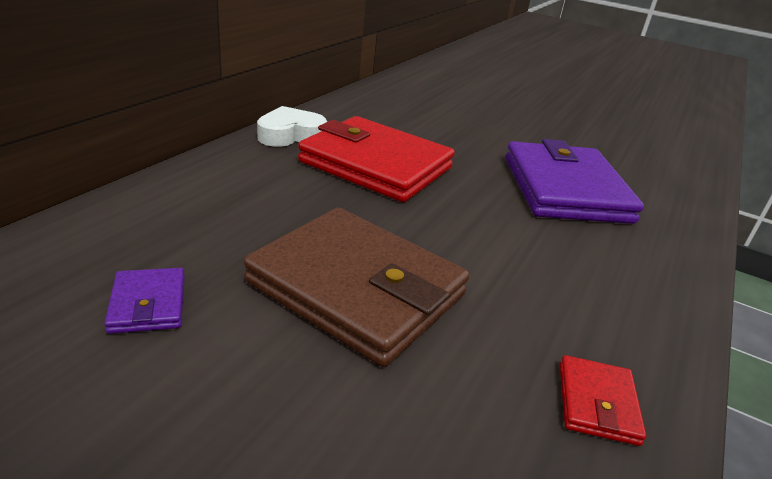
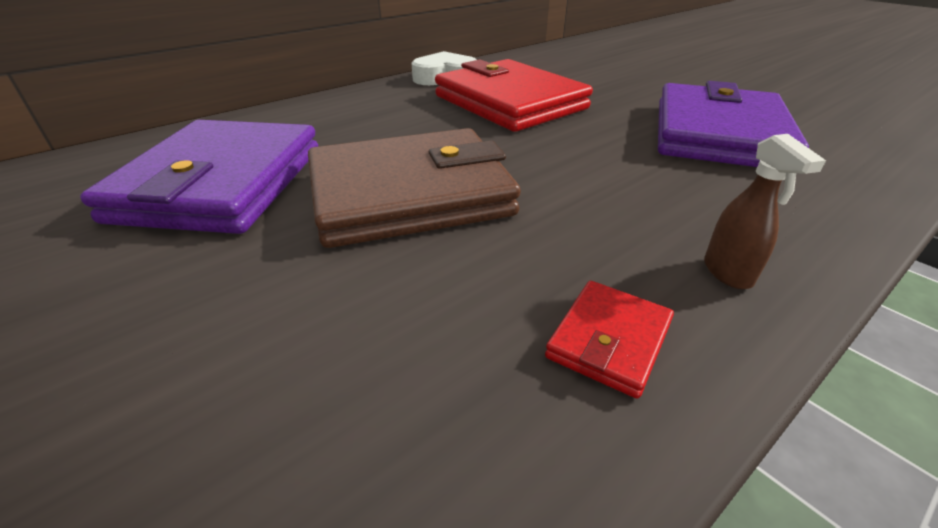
camera: 25 degrees right, 5 degrees up
purple wallet [104,268,185,334] -> purple wallet [80,120,318,234], size x2.37
brown wallet [244,208,469,367] -> brown wallet turned 75 degrees counterclockwise [308,128,521,248]
none -> brown spray bottle [704,134,826,289]

